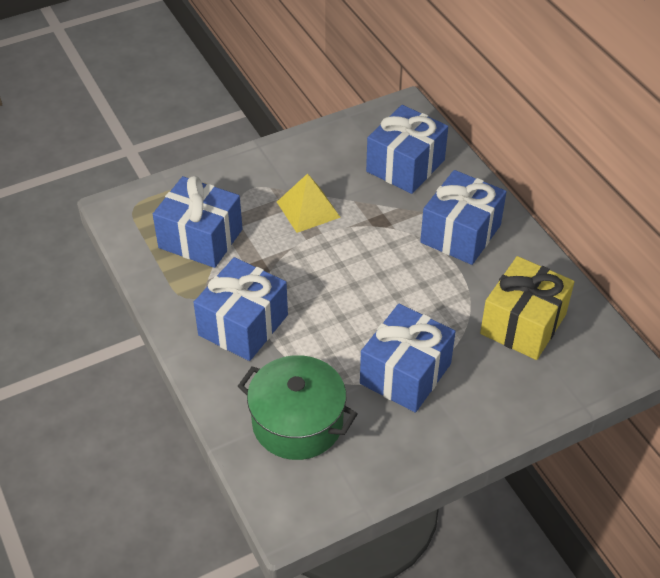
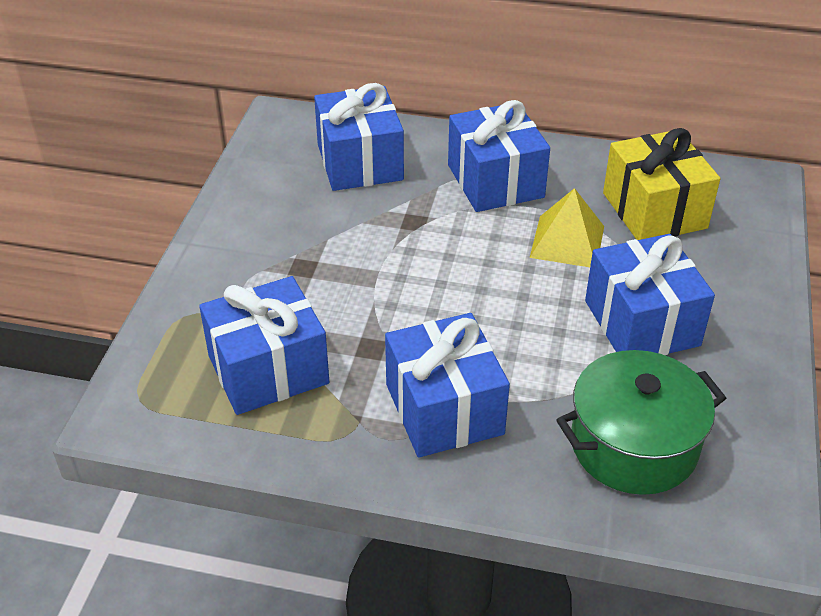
camera: 50 degrees left, 5 degrees down
yellow pyramid [277,173,341,233] -> yellow pyramid moved to [530,188,604,267]

